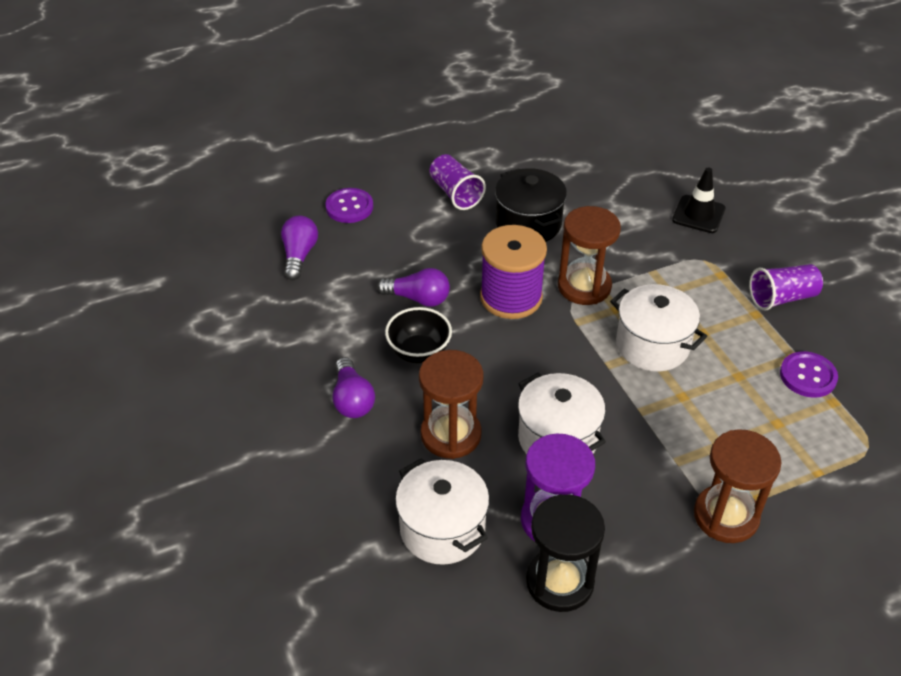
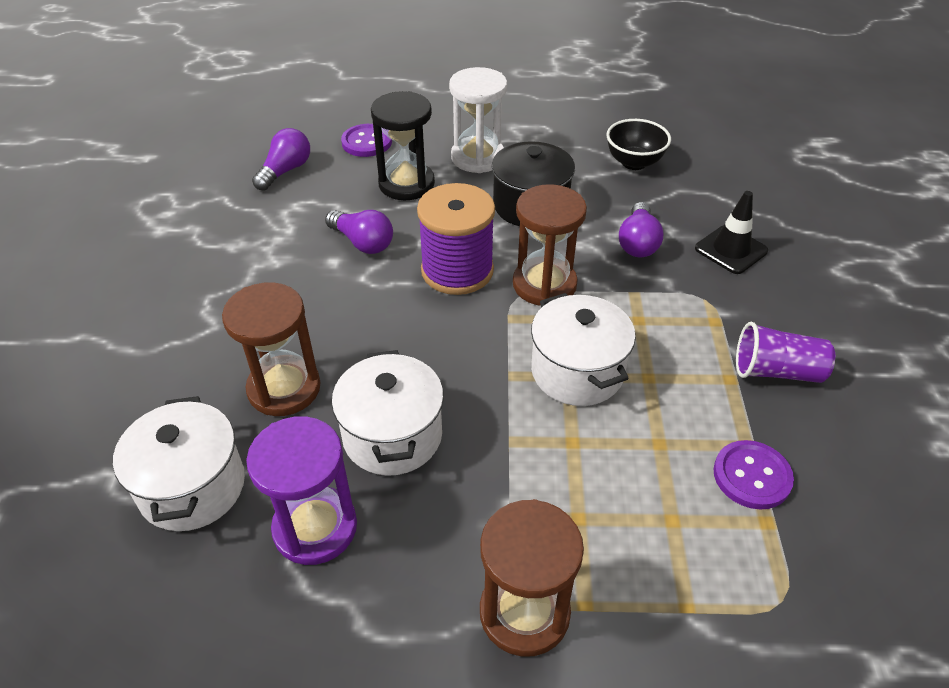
camera: 25 degrees right, 0 degrees up
purple light bulb [332,357,375,418] -> purple light bulb moved to [619,202,664,257]
black bowl [385,307,452,364] -> black bowl moved to [606,119,671,170]
purple cup [429,154,486,210] -> white hourglass [449,67,507,173]
black hourglass [526,494,605,612] -> black hourglass moved to [371,91,435,200]

